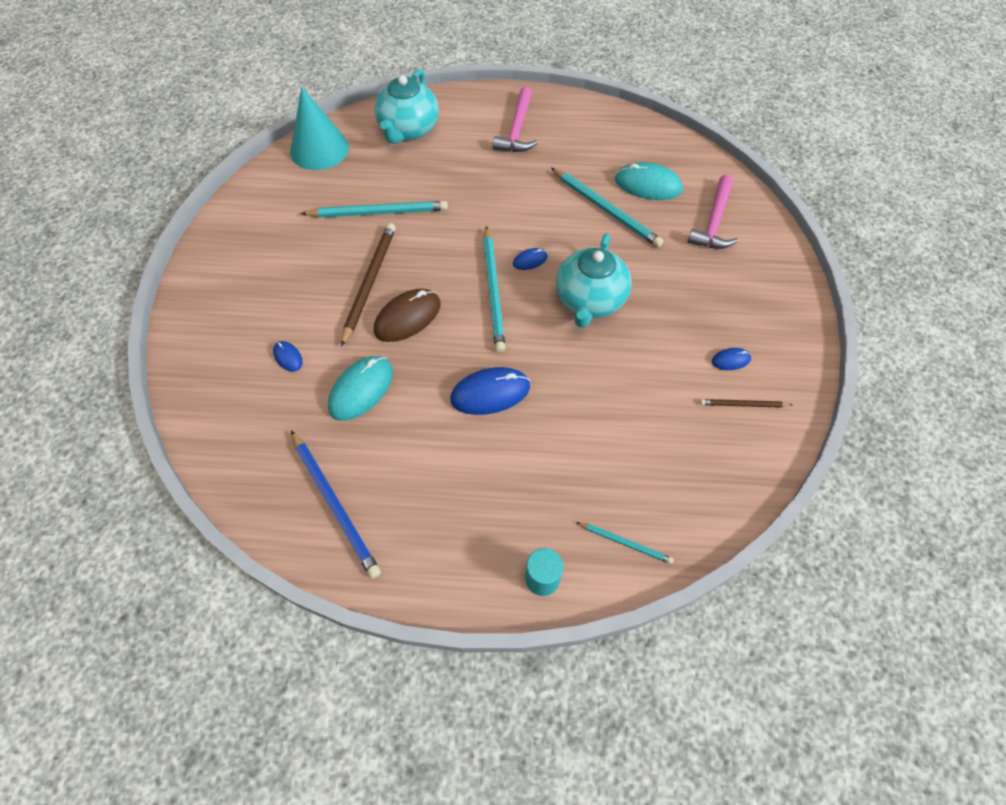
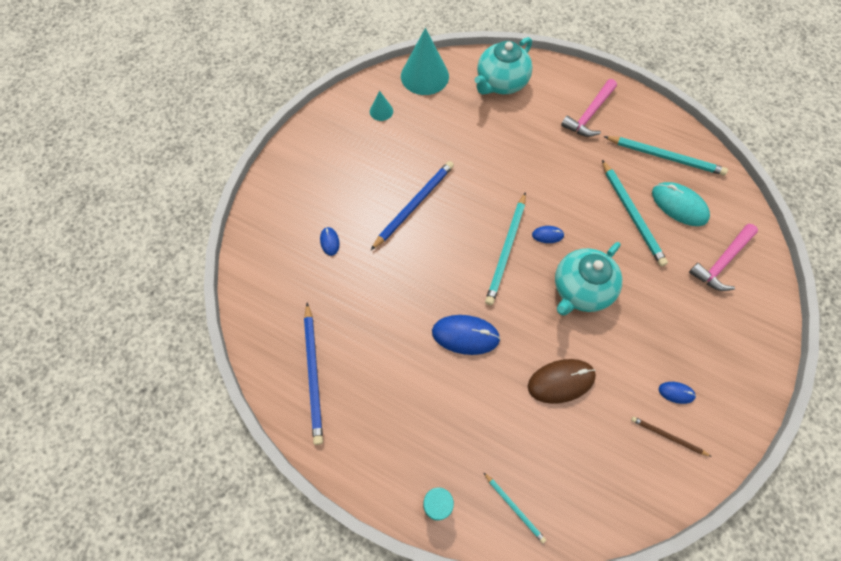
camera: 25 degrees right, 5 degrees up
turquoise pencil [300,201,448,218] -> turquoise pencil moved to [604,136,728,176]
turquoise mouse [328,356,393,421] -> none
brown pencil [341,223,396,347] -> blue pencil [371,161,454,250]
brown mouse [374,289,441,342] -> brown mouse moved to [528,359,596,404]
none -> turquoise cone [370,91,393,121]

